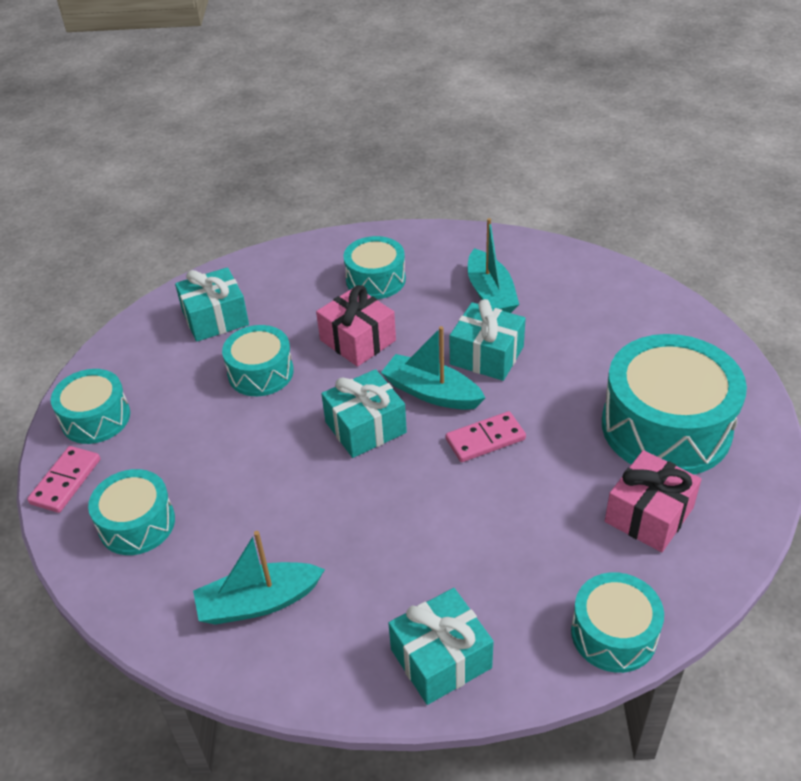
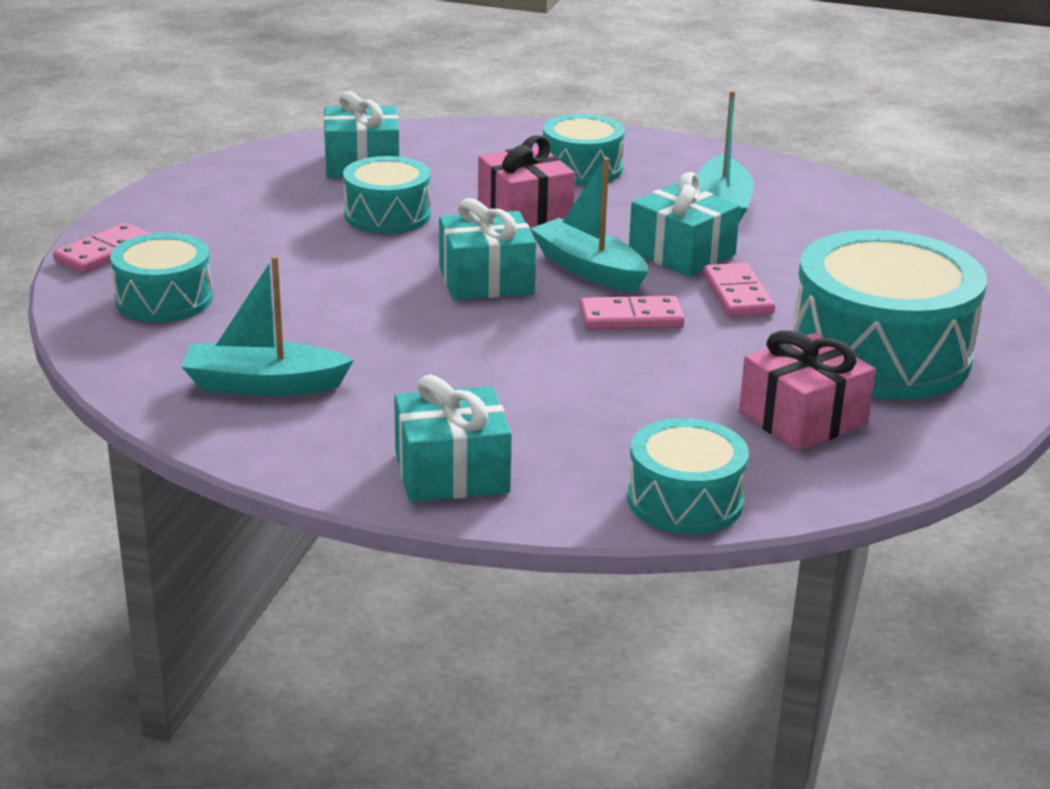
camera: 15 degrees right, 15 degrees down
turquoise drum [51,369,130,444] -> none
none -> pink domino [703,263,775,317]

